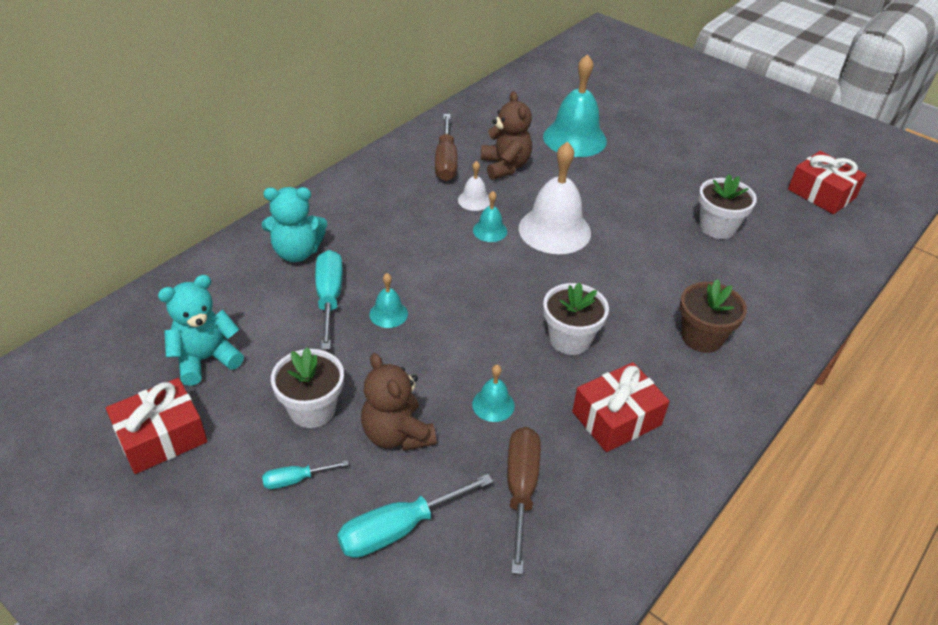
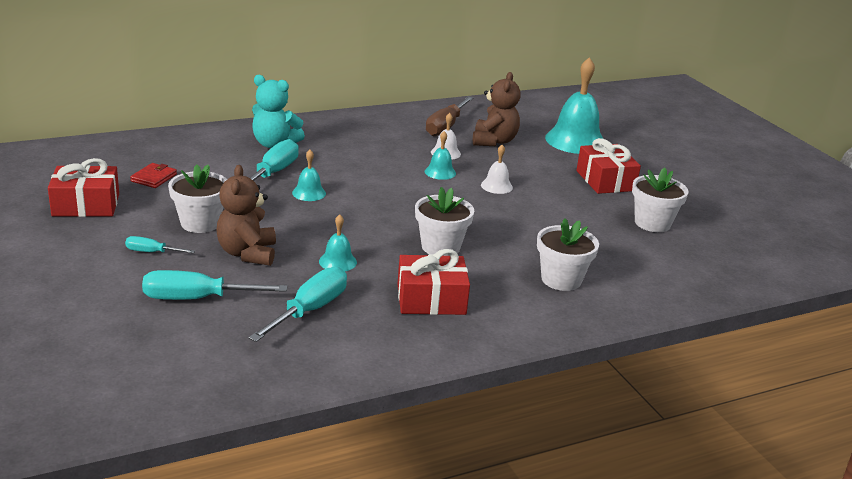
camera: 25 degrees right, 15 degrees down
turquoise teddy bear [158,275,244,386] -> red wallet [130,163,177,188]
brown screwdriver [507,427,541,574] -> turquoise screwdriver [249,267,347,342]
white bell [519,142,591,254] -> white bell [481,145,513,194], size x0.47
brown flower pot [680,279,747,353] -> white flower pot [537,218,599,291]
red gift [788,151,867,214] -> red gift moved to [576,138,641,194]

